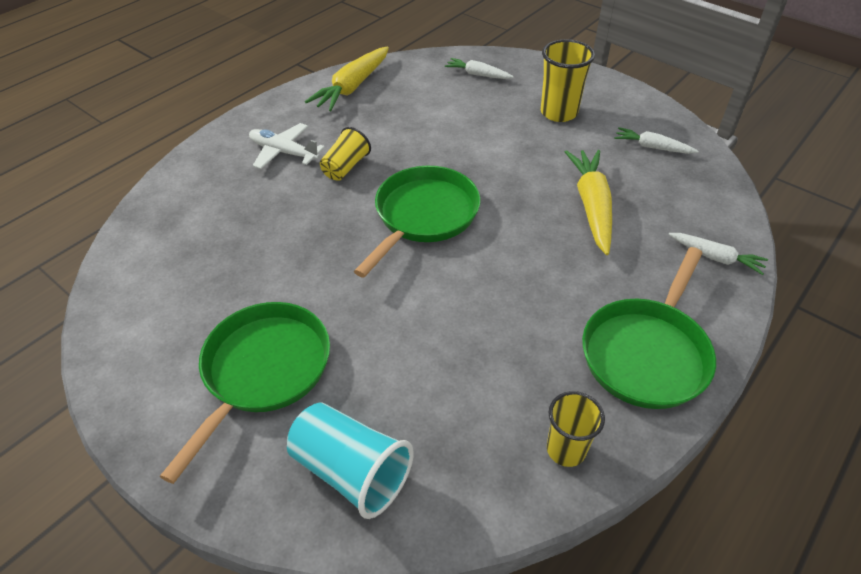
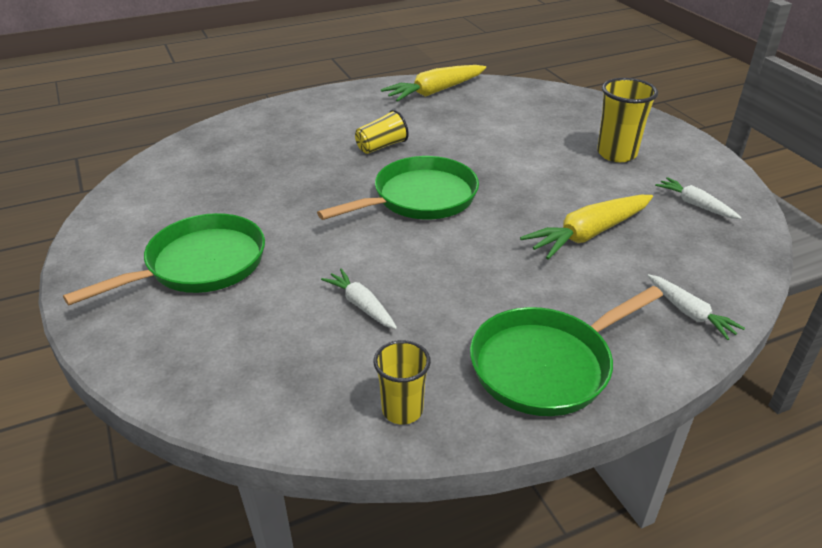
camera: 25 degrees right, 10 degrees down
white plane [249,123,325,169] -> none
turquoise cup [287,403,414,519] -> none
white carrot [445,58,514,79] -> white carrot moved to [321,269,397,329]
yellow carrot [565,150,612,255] -> yellow carrot turned 150 degrees counterclockwise [520,195,653,260]

